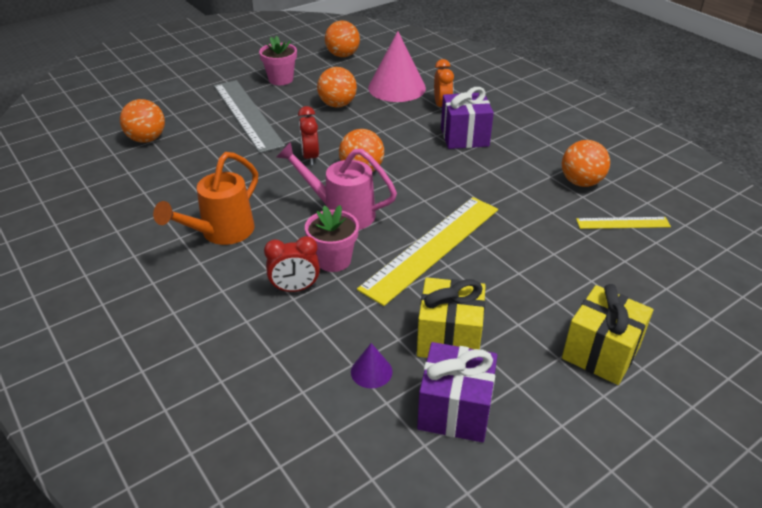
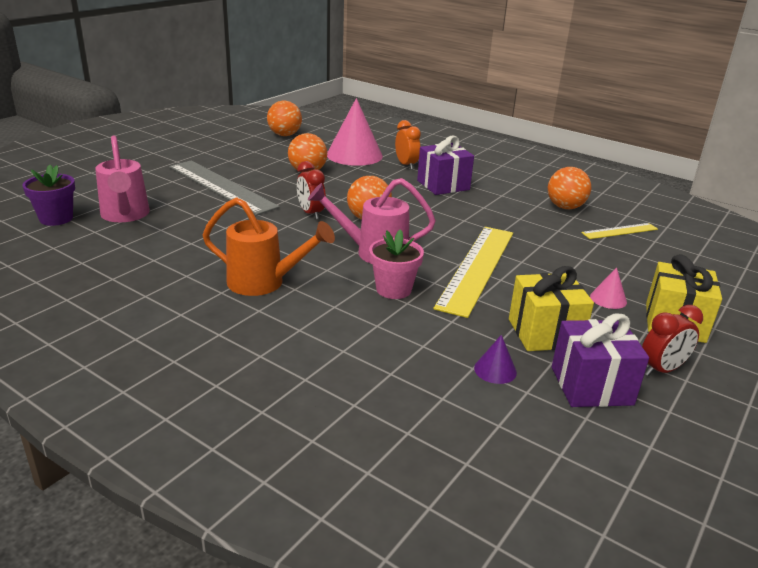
camera: 20 degrees left, 10 degrees down
orange ball [120,99,165,143] -> pink watering can [95,135,150,222]
orange watering can [153,152,258,245] -> orange watering can turned 90 degrees counterclockwise [203,197,335,296]
pink flower pot [259,36,297,85] -> none
red clock [264,236,320,292] -> red clock moved to [642,305,703,376]
none -> purple flower pot [22,165,75,226]
none -> pink cone [590,267,627,309]

